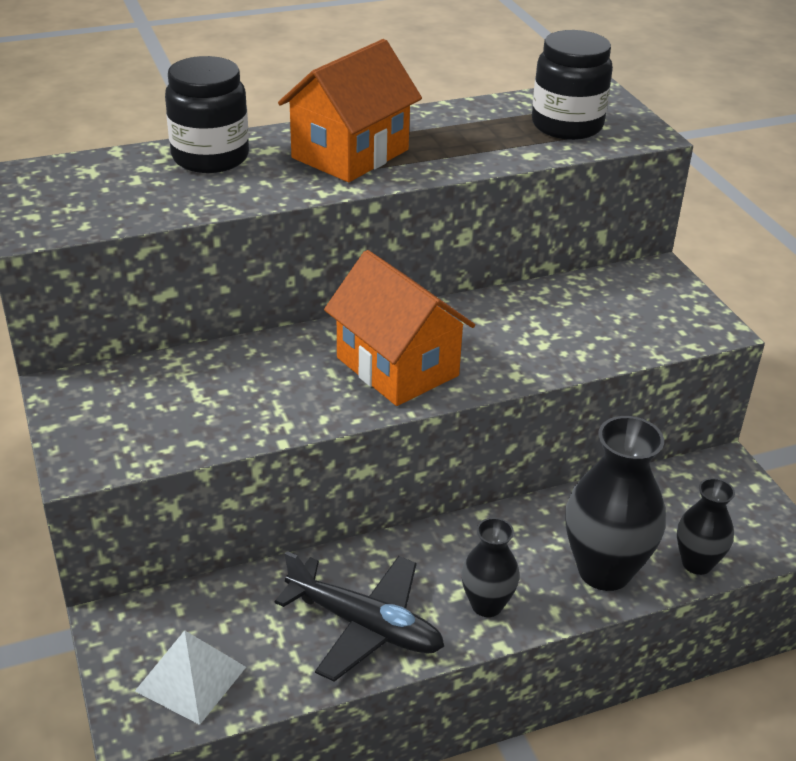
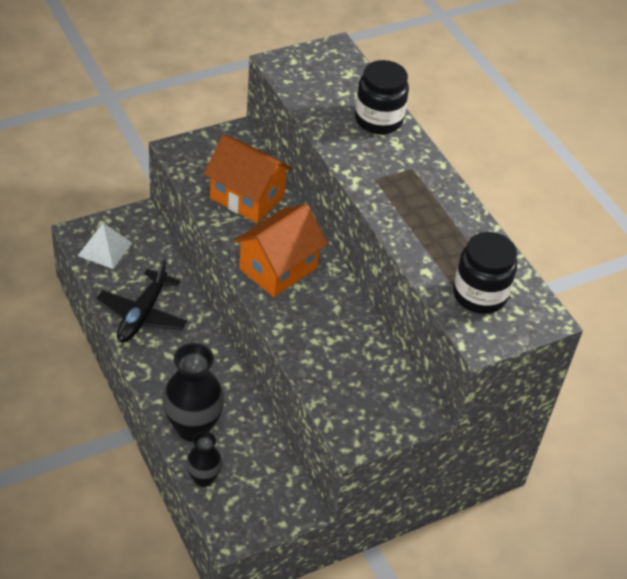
camera: 80 degrees right, 10 degrees up
orange house [278,39,422,182] -> orange house moved to [204,135,293,223]
black vase [461,517,519,617] -> none

